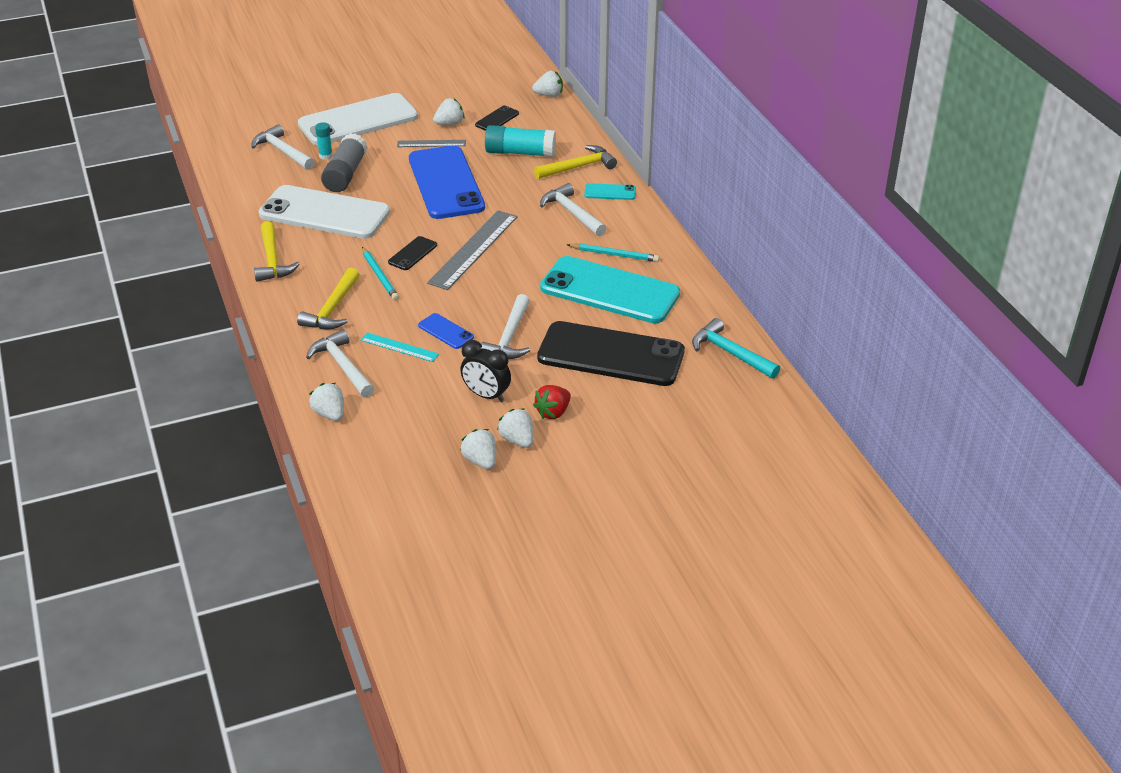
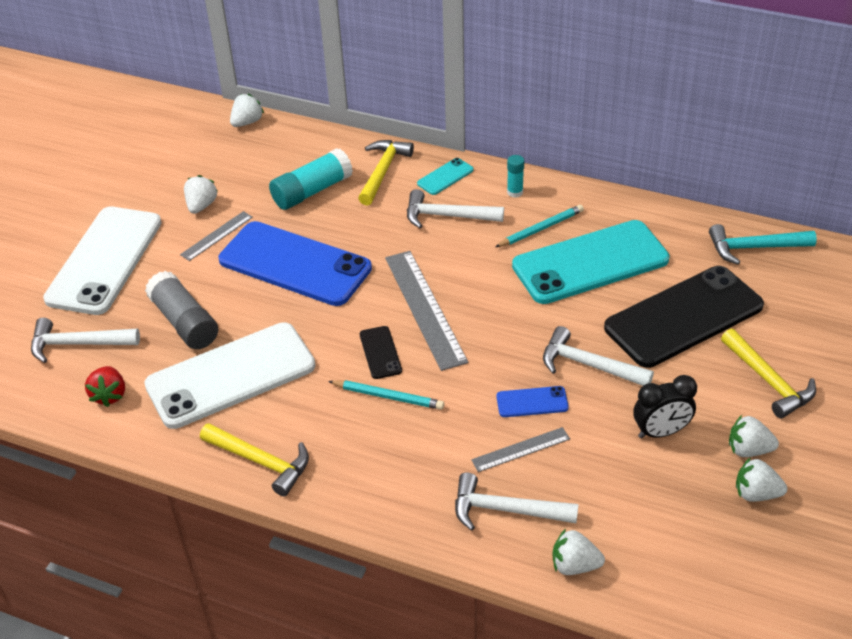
camera: 45 degrees left, 5 degrees up
yellow hammer [297,268,360,329] -> yellow hammer moved to [721,329,816,418]
turquoise glue stick [315,122,333,160] -> turquoise glue stick moved to [507,155,524,198]
turquoise ruler [361,332,439,362] -> grey ruler [471,427,570,472]
black phone [475,105,519,131] -> none
white hammer [481,294,530,359] -> white hammer turned 150 degrees clockwise [543,326,654,386]
red strawberry [533,385,571,419] -> red strawberry moved to [85,366,125,407]

